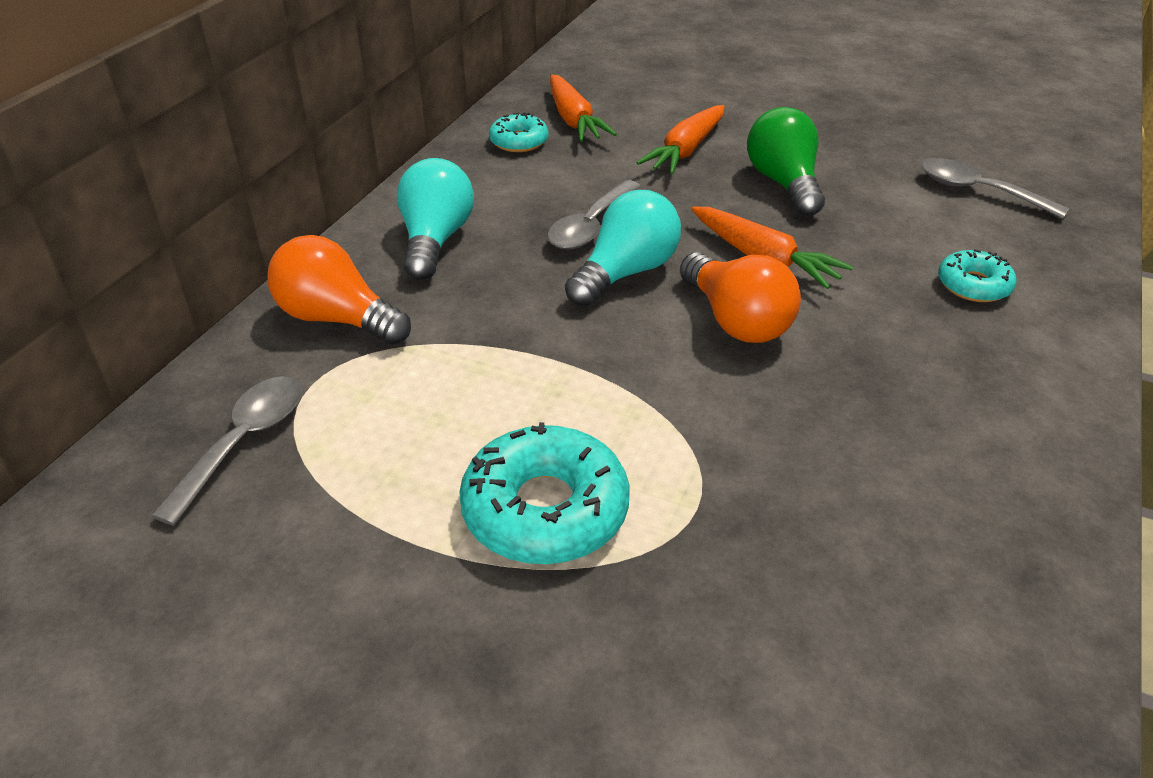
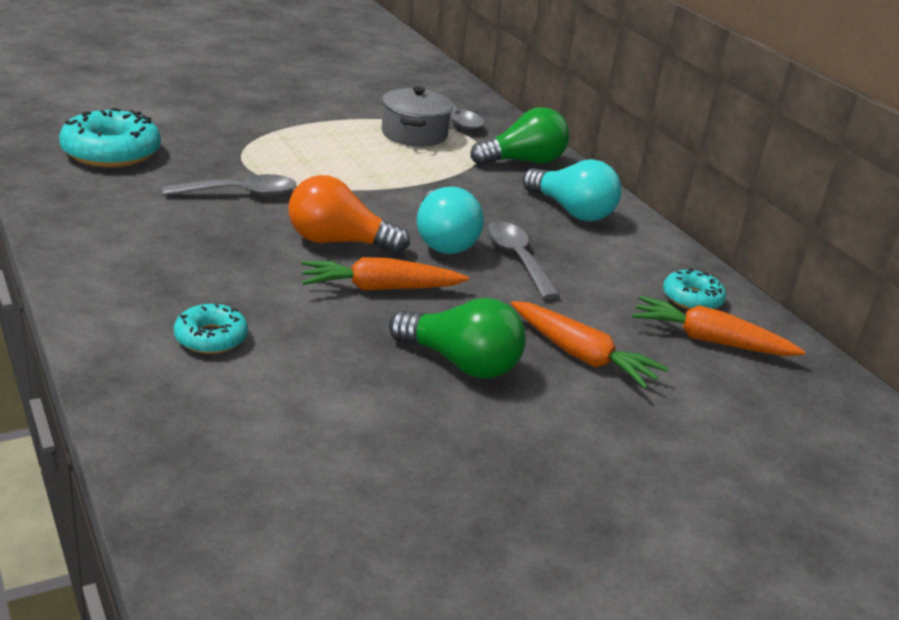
camera: 125 degrees right, 10 degrees down
orange light bulb [267,235,411,345] -> green light bulb [470,107,569,166]
turquoise donut [459,422,630,564] -> turquoise donut moved to [59,108,161,168]
orange carrot [636,105,725,174] -> orange carrot turned 150 degrees clockwise [511,301,669,389]
grey spoon [921,158,1070,219] -> grey spoon moved to [162,174,296,196]
none -> grey pot [381,86,453,147]

